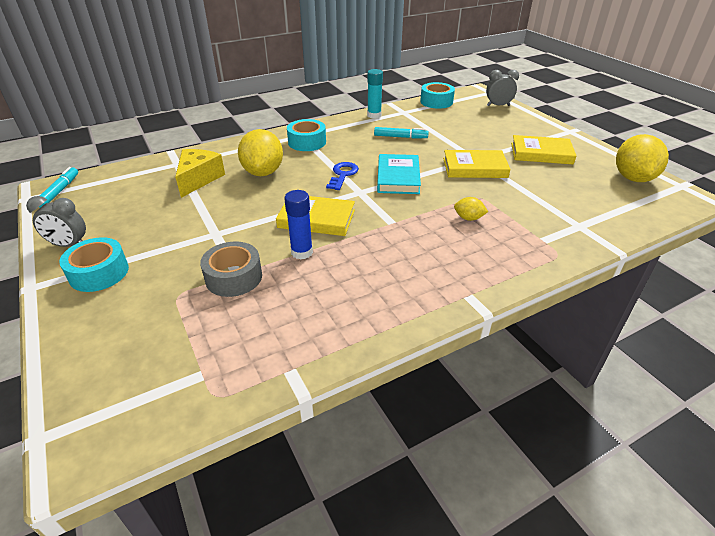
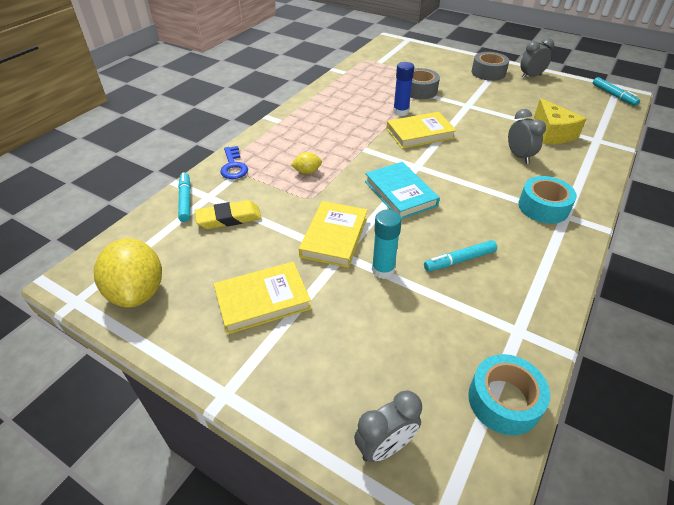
camera: 150 degrees right, 5 degrees up
turquoise tape [59,237,129,292] -> grey tape [471,52,509,81]
yellow lemon [238,129,283,176] -> grey clock [508,109,546,164]
blue key [326,162,359,190] -> blue key moved to [220,146,248,179]
turquoise glue stick [367,69,383,119] -> turquoise glue stick moved to [372,210,402,279]
yellow book [443,150,511,178] -> yellow book turned 45 degrees counterclockwise [299,201,368,268]
none -> turquoise marker [178,172,191,222]
none -> yellow eraser [195,200,262,229]

